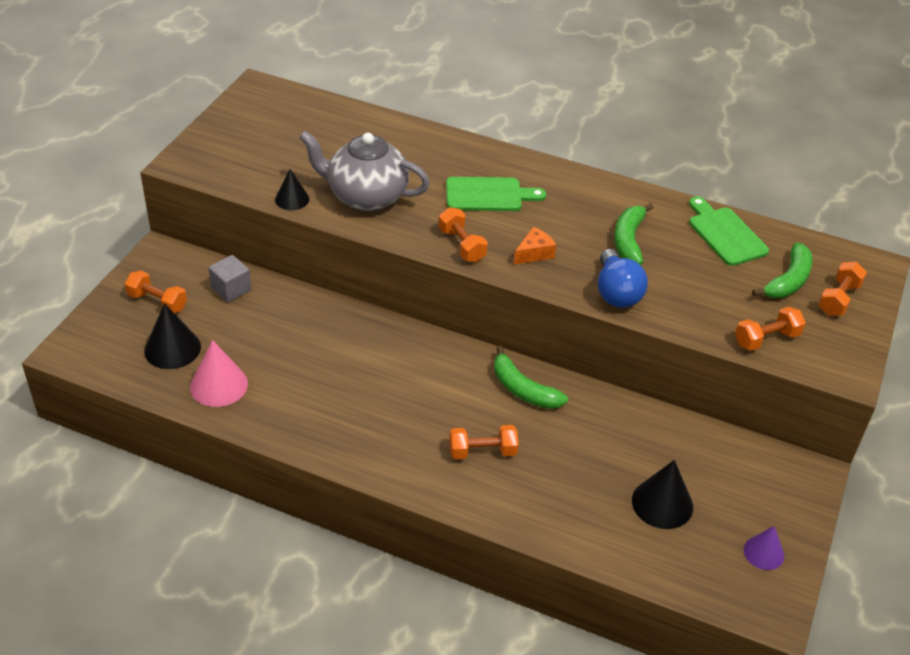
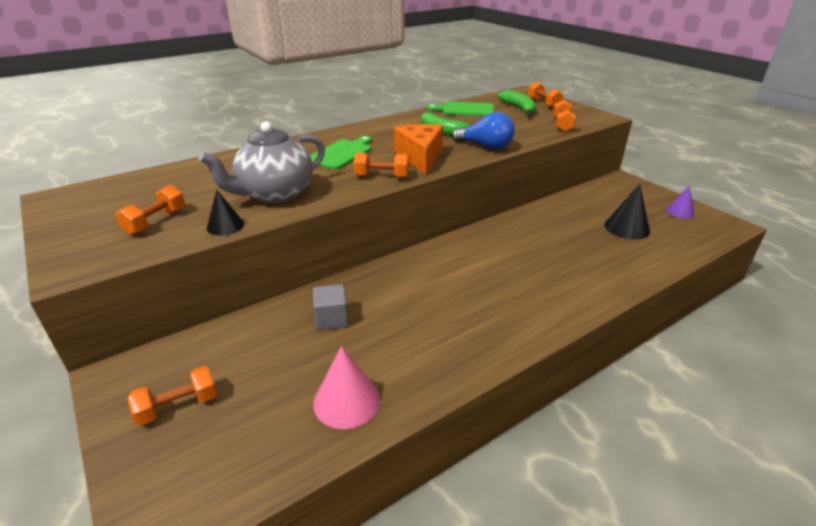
camera: 55 degrees left, 10 degrees down
black cone [144,303,201,369] -> none
grey cube [209,255,251,302] -> grey cube moved to [313,284,348,330]
orange dumbbell [449,425,519,459] -> orange dumbbell moved to [115,185,185,235]
green banana [494,346,568,409] -> none
orange cheese [514,227,556,264] -> orange cheese [394,124,443,174], size x1.84

